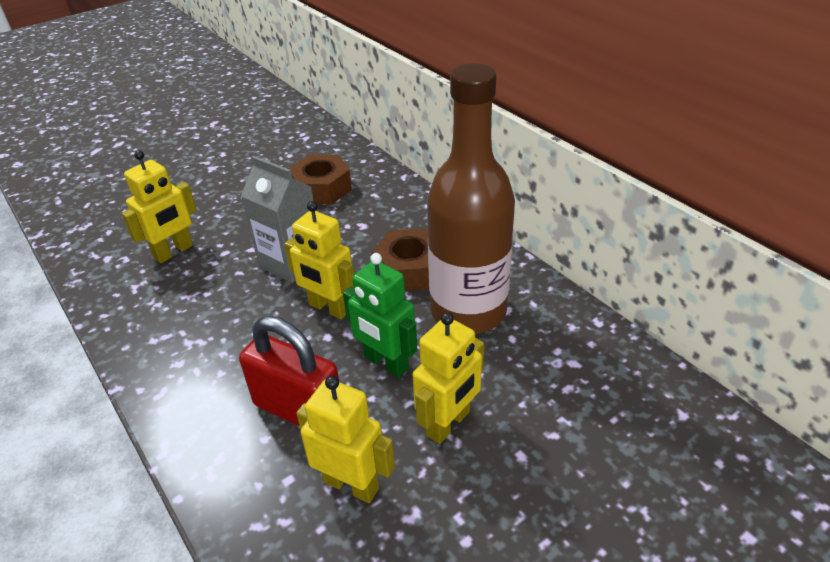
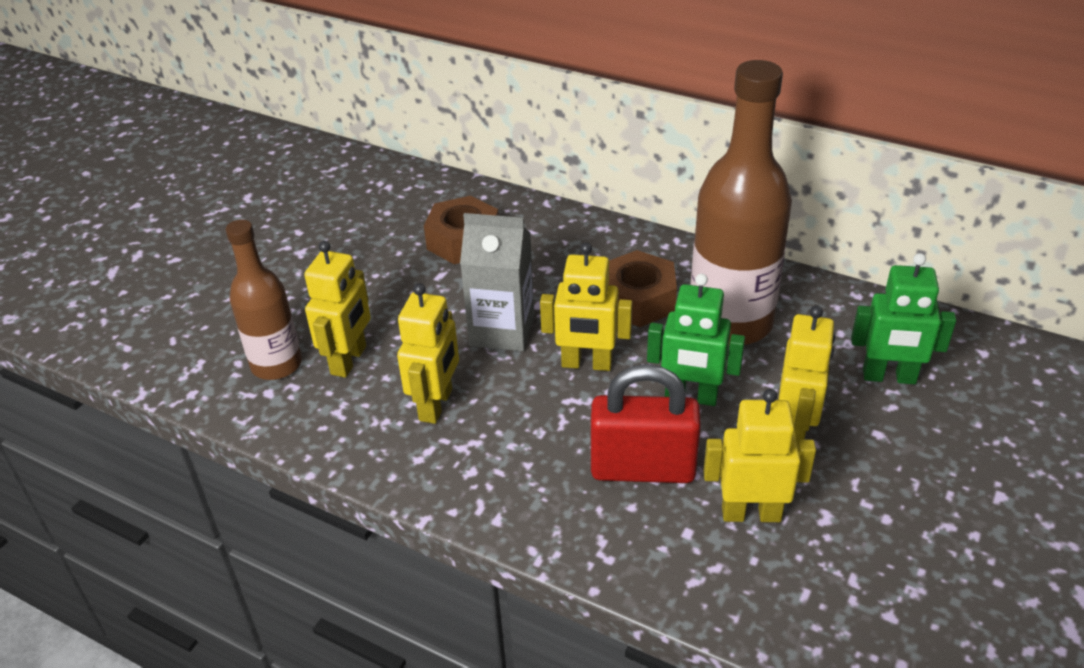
camera: 25 degrees left, 0 degrees up
none -> brown bottle [225,219,302,380]
none -> yellow robot [397,283,459,424]
none -> green robot [851,253,956,384]

